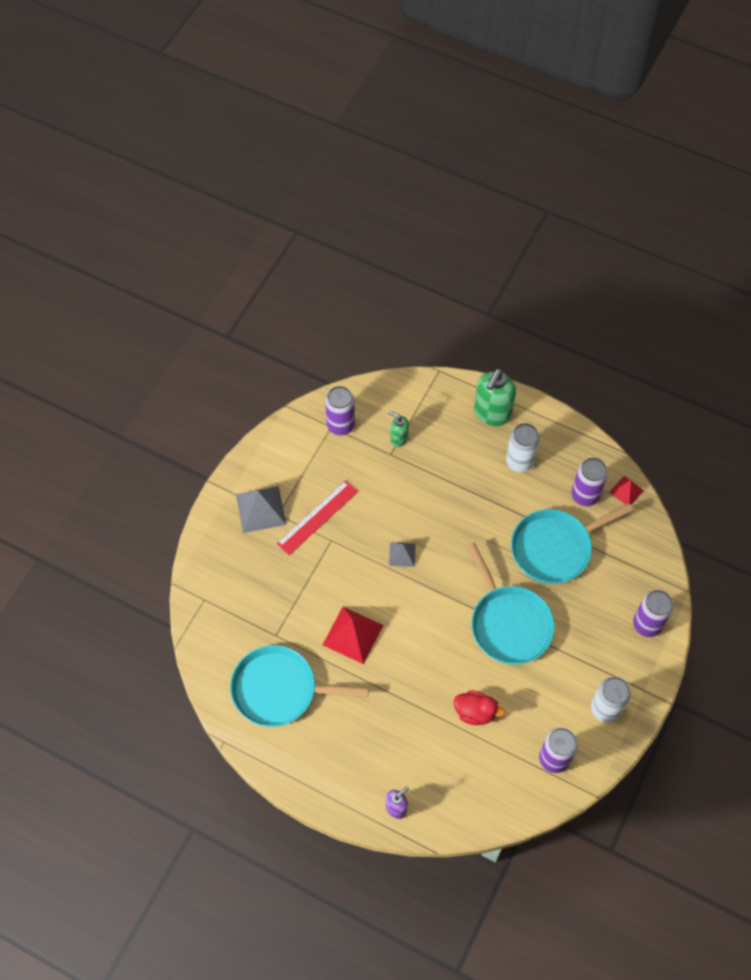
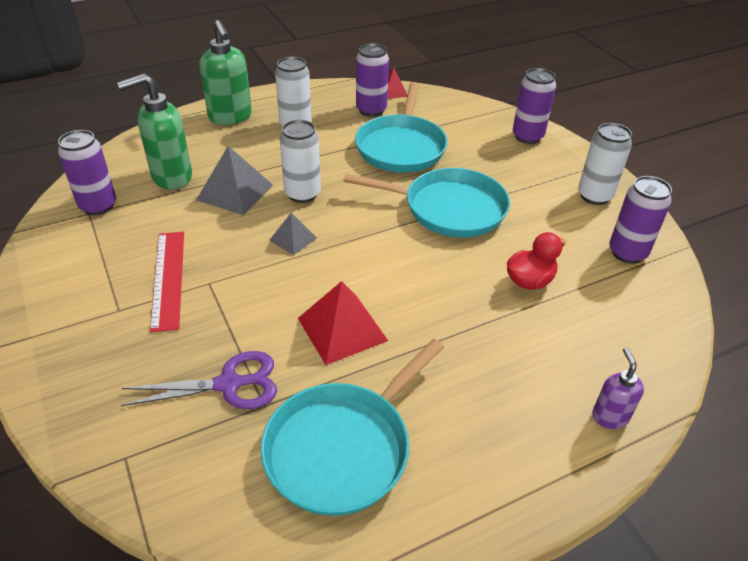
camera: 55 degrees left, 20 degrees down
grey pyramid [236,486,286,533] -> grey pyramid moved to [196,146,273,215]
green soap dispenser [388,411,409,447] -> green soap dispenser [117,73,192,189], size x1.85
none -> purple scissors [121,351,277,409]
none -> white can [280,120,321,203]

